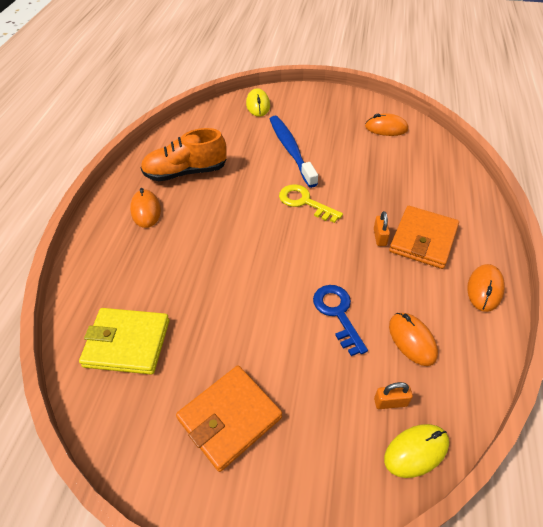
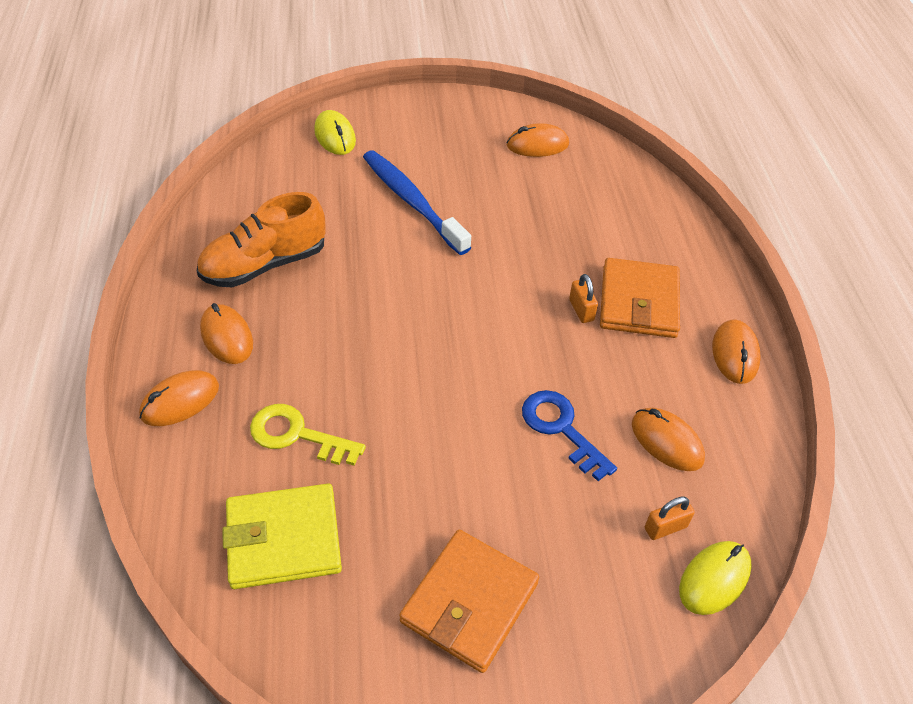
camera: 20 degrees left, 0 degrees up
yellow key [279,184,343,223] -> yellow key moved to [250,404,366,466]
none -> orange mouse [139,370,219,426]

